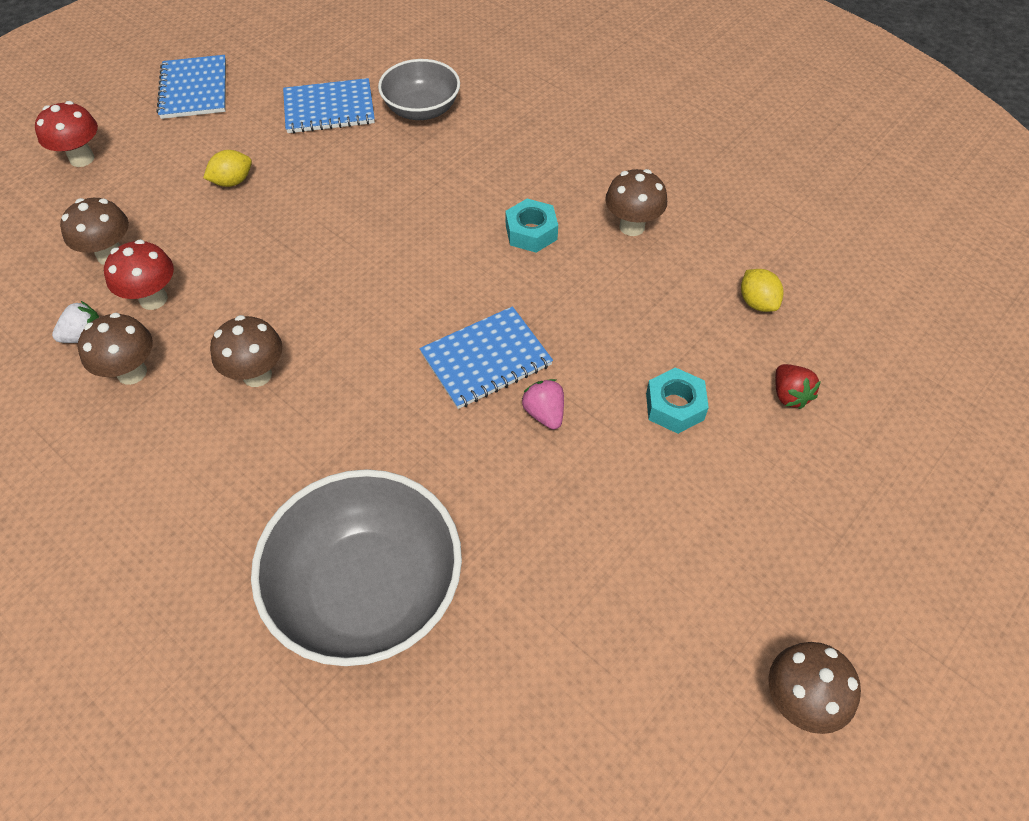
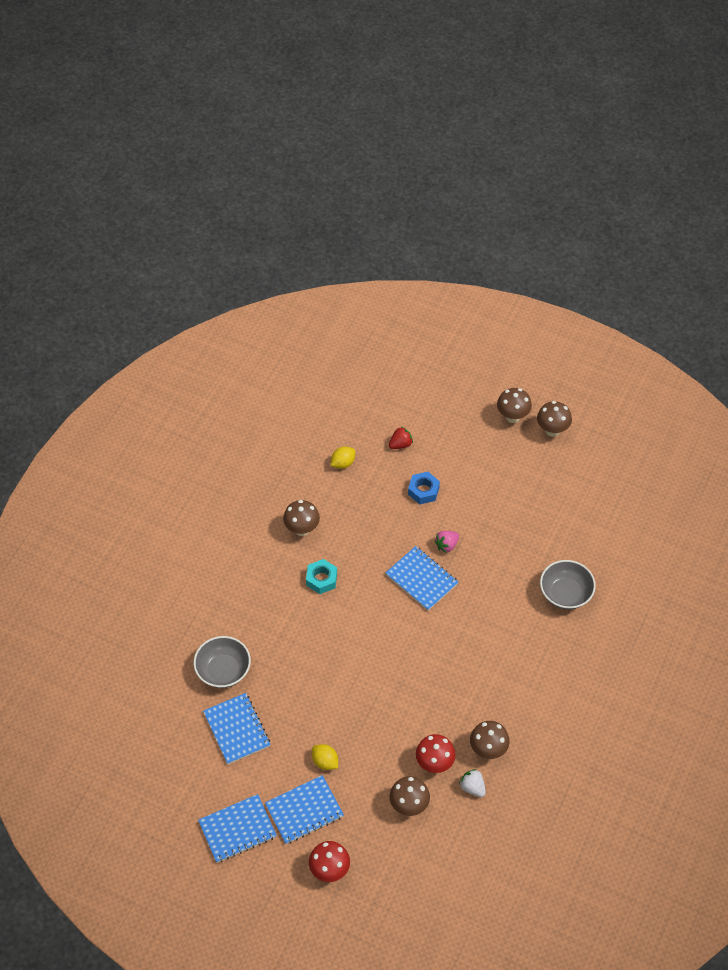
camera: 105 degrees left, 0 degrees up
brown mushroom [210,315,282,387] -> brown mushroom moved to [497,388,532,423]
grey bowl [251,469,462,666] -> grey bowl [540,560,596,609], size x0.60
turquoise nut [646,367,709,434] -> blue nut [408,472,440,504]
none -> blue notebook [265,775,344,844]

